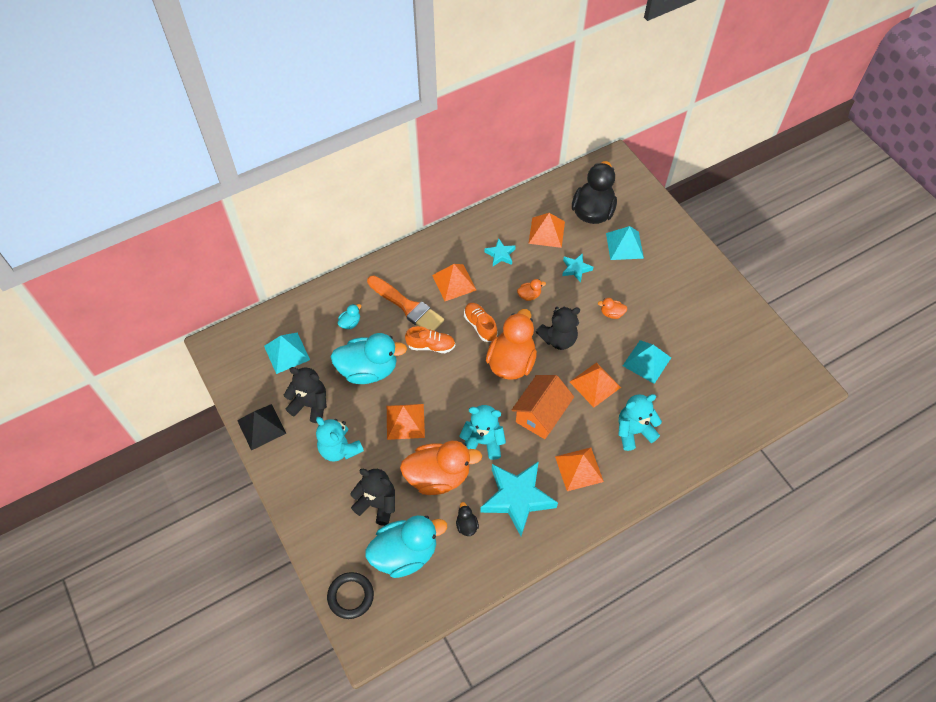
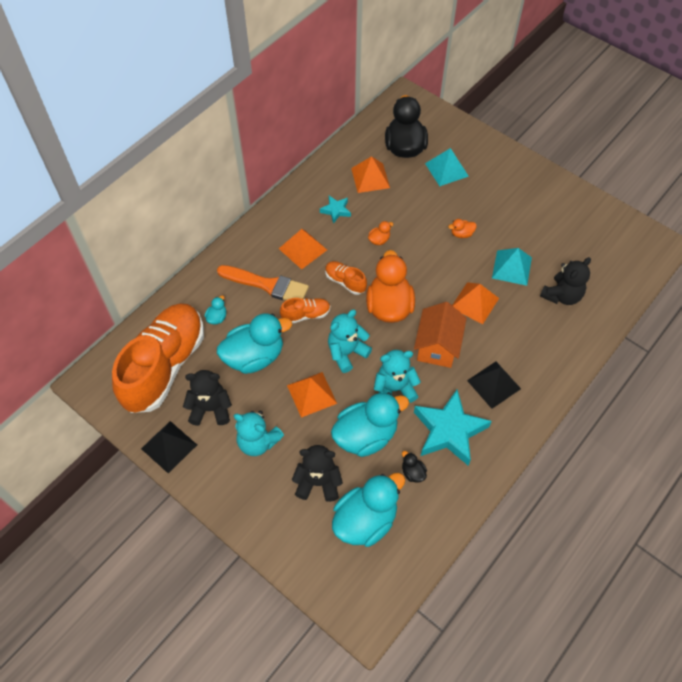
camera: 20 degrees left, 0 degrees up
turquoise pyramid [264,333,310,374] -> orange shoe [112,303,204,413]
black ring [327,572,374,619] -> none
orange duck [400,441,482,495] -> turquoise duck [331,392,409,457]
black teddy bear [536,306,580,350] -> black teddy bear moved to [540,257,591,305]
orange pyramid [555,447,604,491] -> black pyramid [467,362,521,409]
turquoise star [562,253,593,282] -> none
turquoise teddy bear [618,394,662,451] -> turquoise teddy bear moved to [328,310,372,373]

